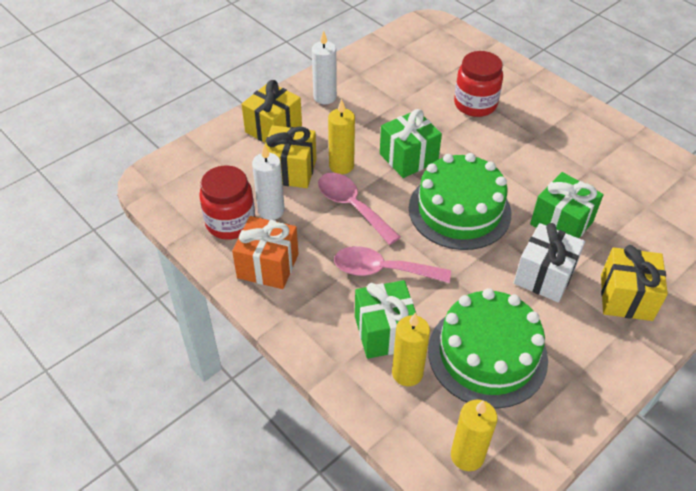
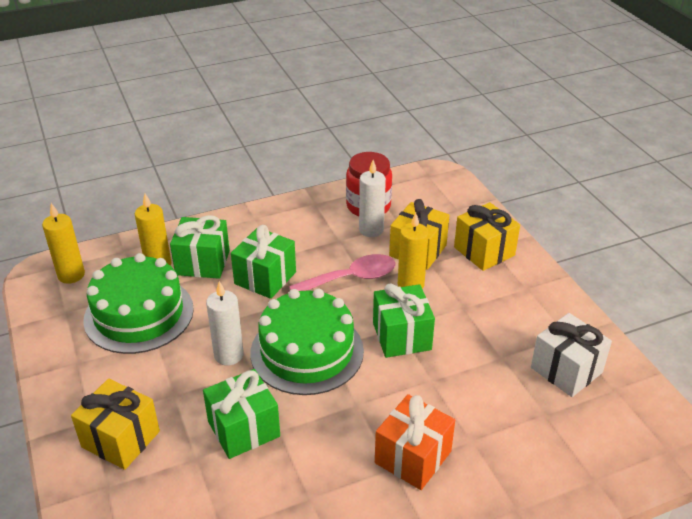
camera: 110 degrees right, 10 degrees down
orange gift [232,216,298,289] -> orange gift moved to [375,394,455,490]
white candle [312,30,337,104] -> white candle moved to [206,281,244,365]
pink spoon [334,246,451,283] -> green gift [231,225,296,299]
red jar [454,51,503,117] -> none
white gift [514,223,585,302] -> white gift moved to [531,313,612,397]

